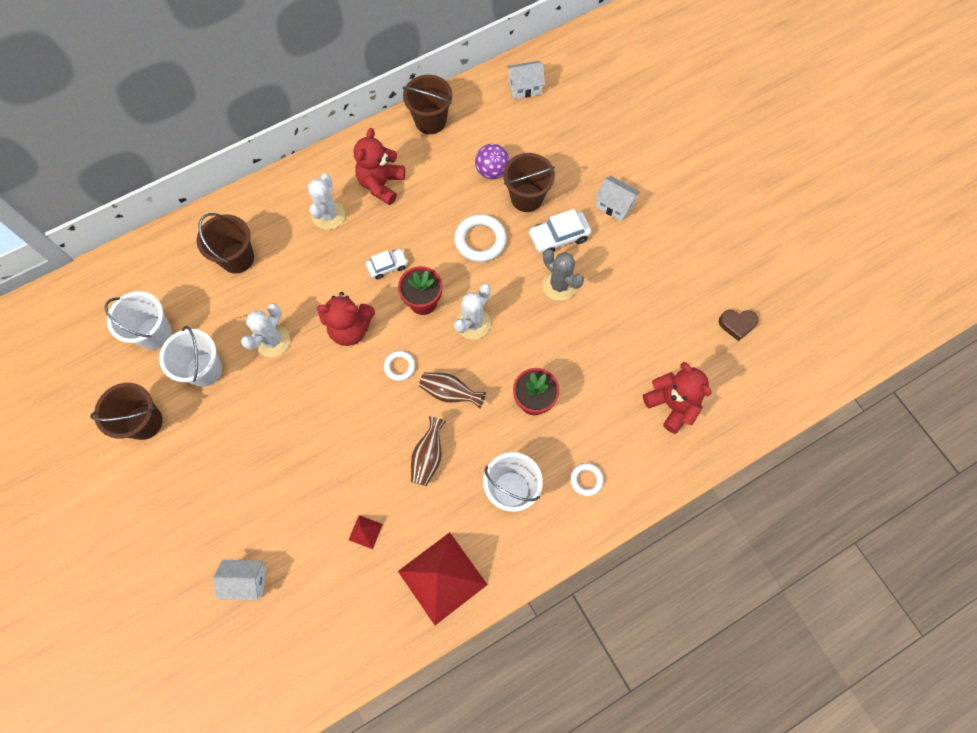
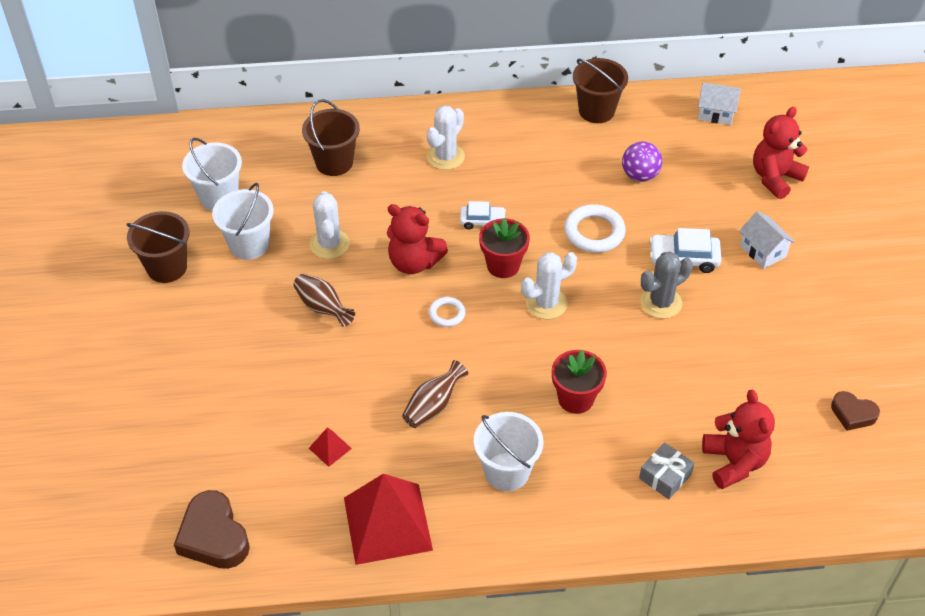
camera: 25 degrees right, 20 degrees down
white house [213,560,266,601] -> none
white cactus [241,303,290,357] -> white cactus turned 60 degrees counterclockwise [310,191,350,259]
red teddy bear [353,128,405,205] -> red teddy bear moved to [753,107,809,199]
brown vase [419,372,486,409] -> brown vase moved to [293,274,355,327]
brown bucket [503,153,555,212] -> none
grey cactus [542,249,584,301] -> grey cactus turned 75 degrees clockwise [641,252,693,319]
white ring [570,463,604,496] -> none
none -> brown heart [174,490,250,569]
none -> grey gift [639,442,694,499]

